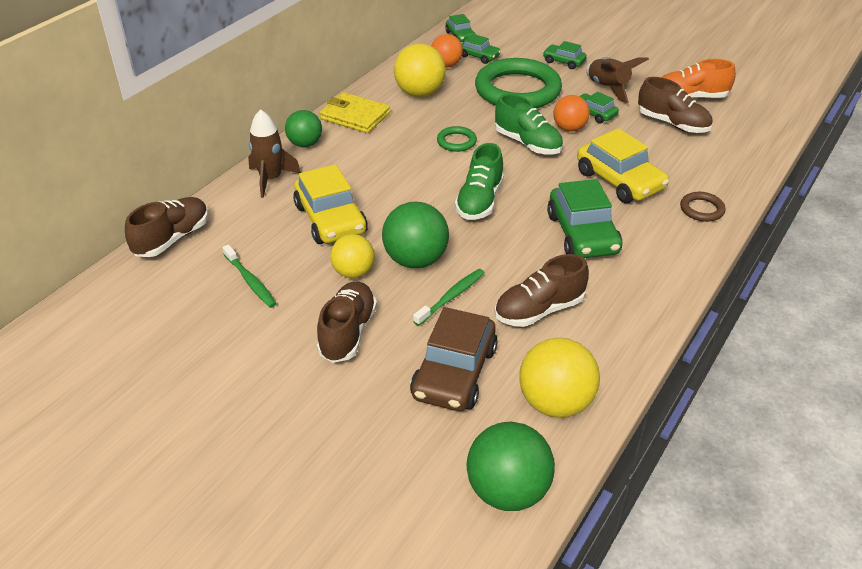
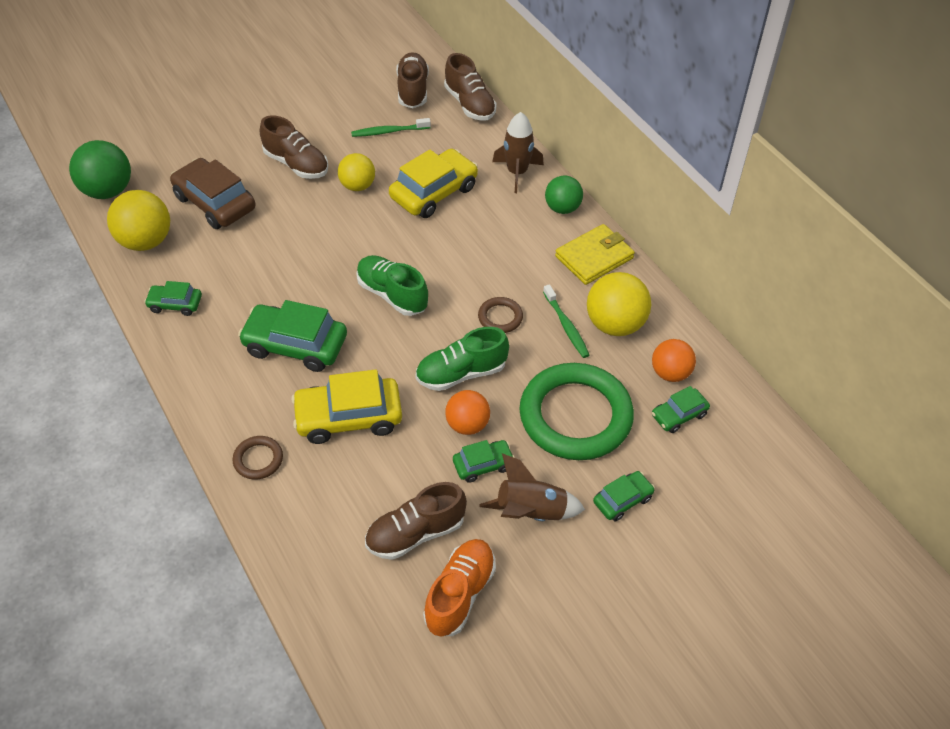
camera: 115 degrees right, 10 degrees up
yellow car [293,164,368,244] -> yellow car turned 135 degrees clockwise [389,149,478,218]
green ball [382,202,449,268] -> none
green toothbrush [413,269,485,326] -> green toothbrush moved to [543,284,589,358]
green ring [437,126,477,152] -> brown ring [478,297,523,333]
green car [445,14,475,42] -> green car moved to [144,281,202,316]
brown shoe [495,254,589,327] -> brown shoe moved to [396,52,429,108]

